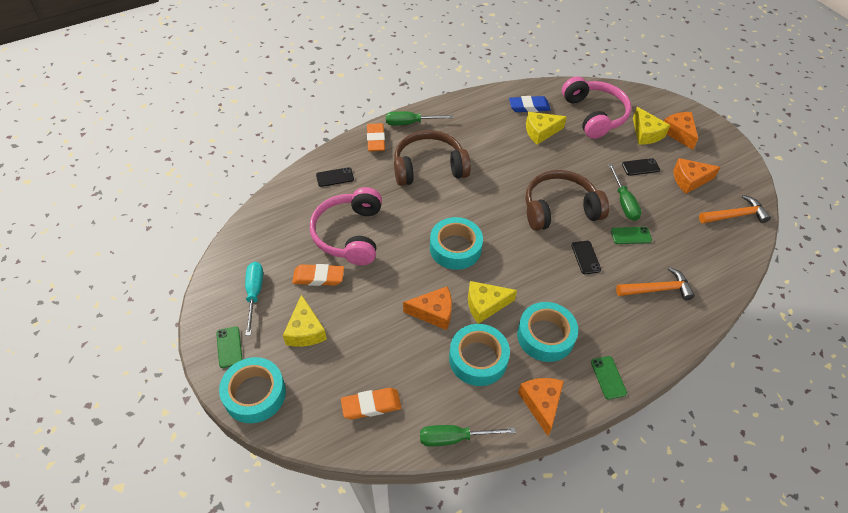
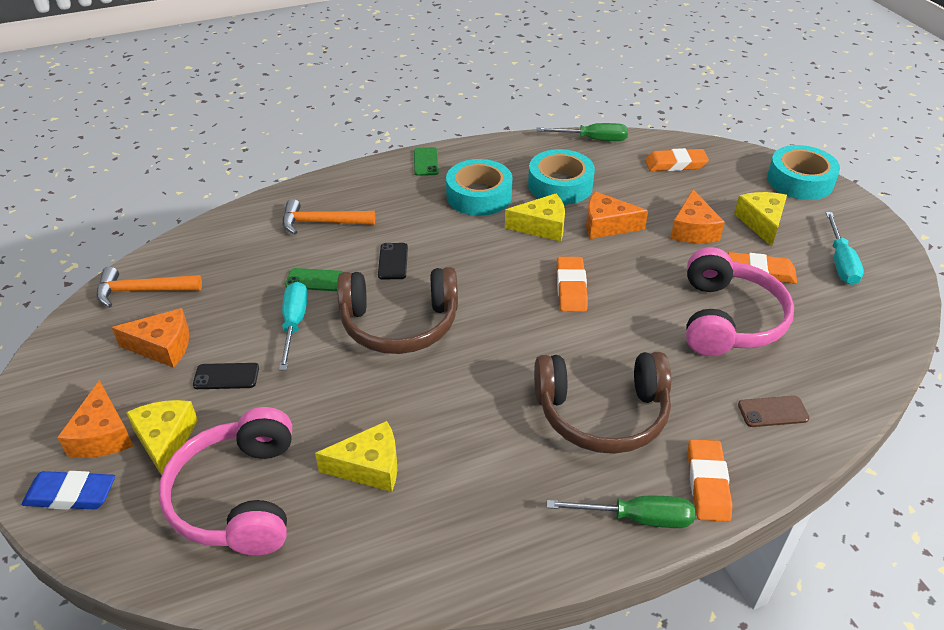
camera: 170 degrees left, 10 degrees down
green phone [216,326,243,368] -> none
black phone [316,167,354,187] -> brown phone [738,396,809,427]
turquoise tape [430,217,483,270] -> orange eraser [557,257,588,312]
blue eraser [509,96,551,112] -> blue eraser moved to [22,471,115,510]
orange cheese [518,378,564,436] -> orange cheese moved to [670,189,725,243]
green screwdriver [608,164,642,221] -> turquoise screwdriver [279,282,308,370]

